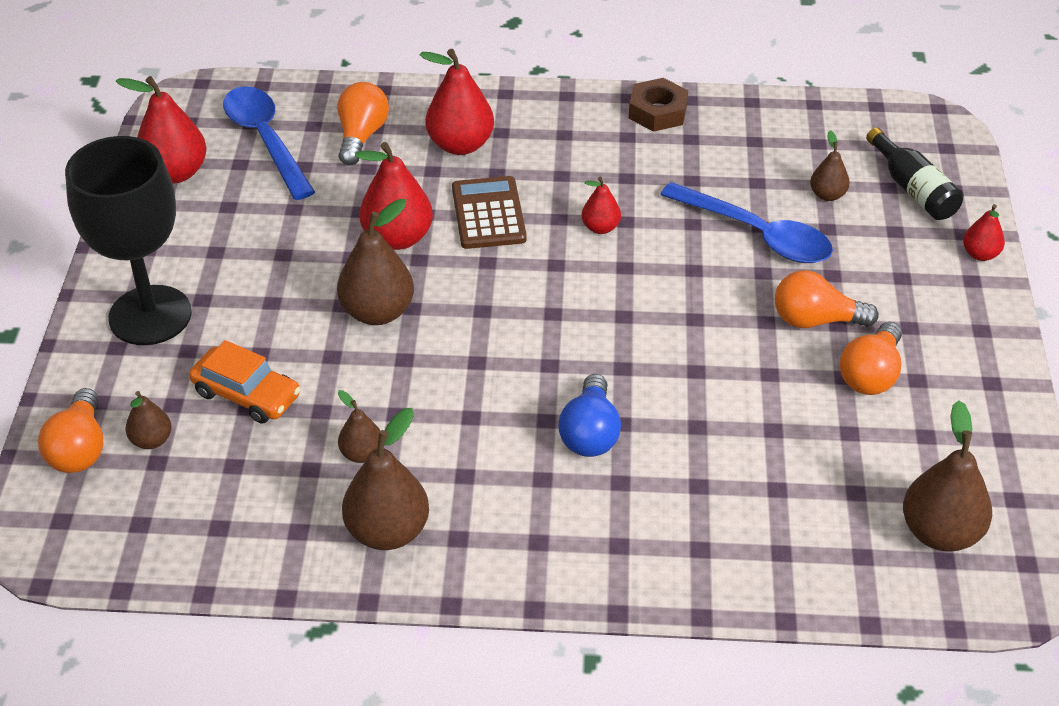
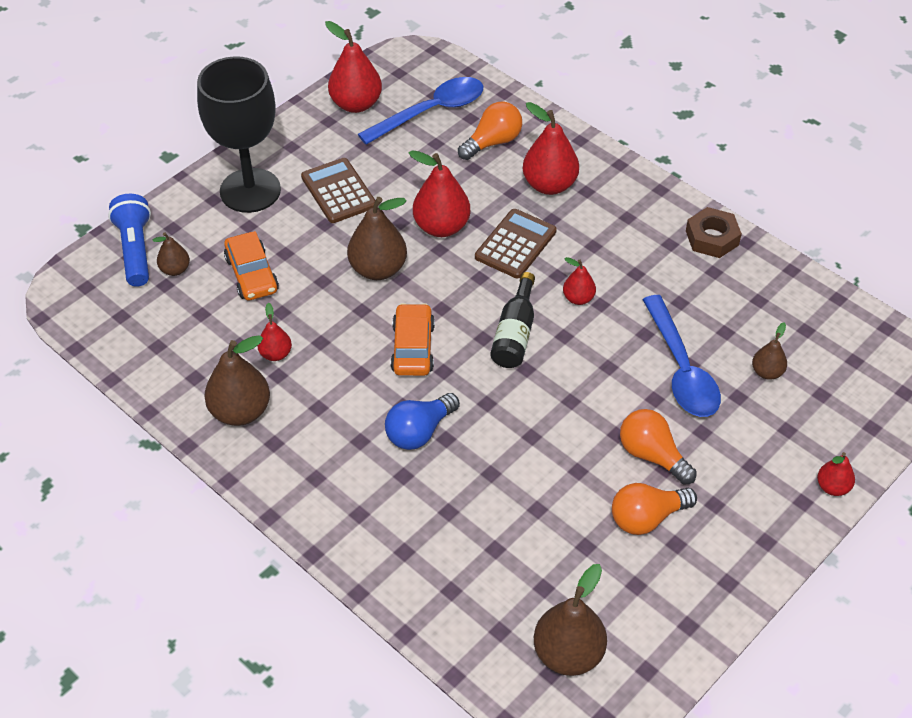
camera: 40 degrees right, 5 degrees up
orange light bulb [38,388,104,473] -> blue flashlight [108,194,151,287]
blue spoon [223,86,315,200] -> blue spoon turned 45 degrees clockwise [358,77,483,145]
brown pear [338,390,380,463] -> red pear [258,303,292,361]
black bottle [866,128,963,220] -> black bottle moved to [490,272,535,368]
none -> brown calculator [301,158,375,223]
none -> orange car [391,303,435,376]

